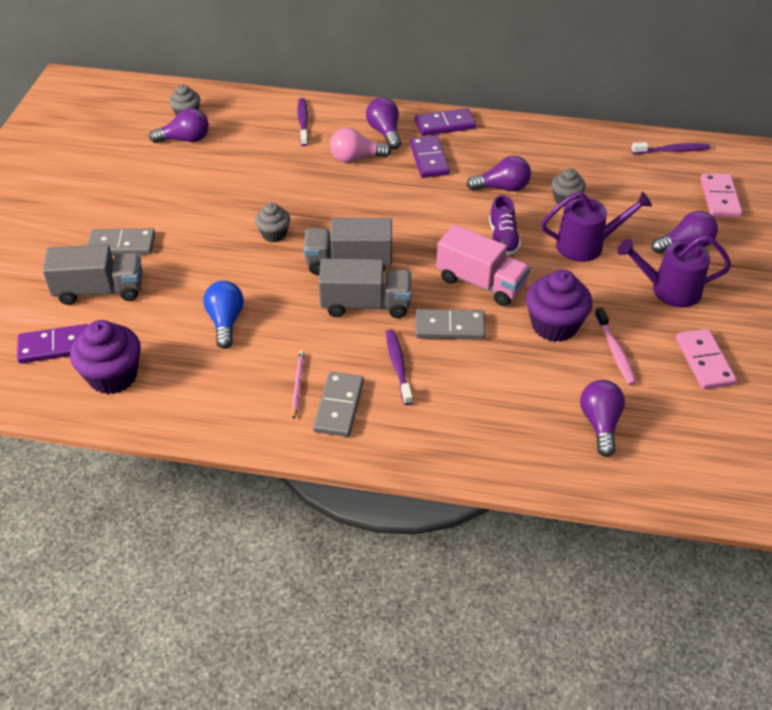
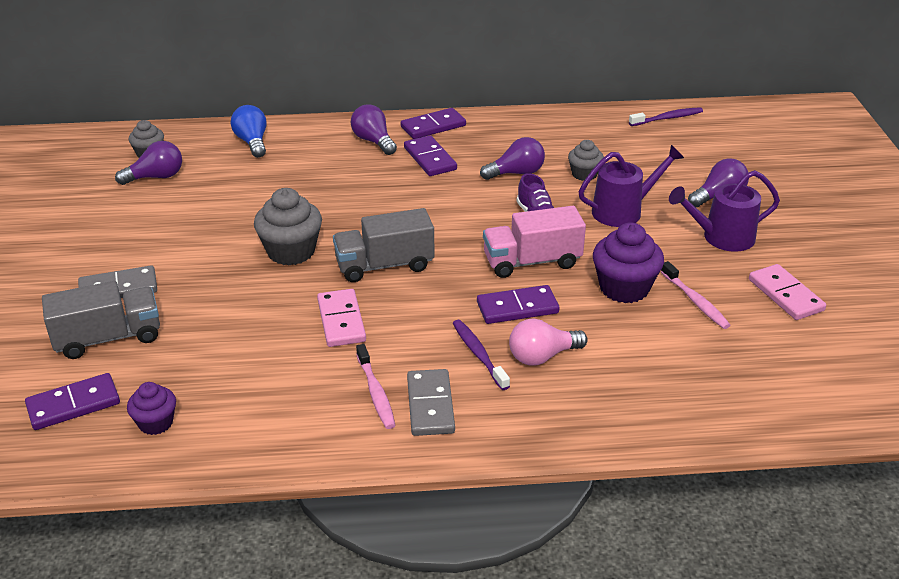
camera: 15 degrees left, 10 degrees down
purple cupcake [70,320,141,394] -> purple cupcake [127,382,176,435], size x0.59
blue light bulb [203,281,244,349] -> blue light bulb moved to [231,105,267,158]
grey cupcake [255,203,290,243] -> grey cupcake [254,188,322,265], size x1.70
pink pencil [292,350,305,420] -> pink toothbrush [356,344,396,429]
purple toothbrush [297,98,308,146] -> none
grey truck [319,258,411,318] -> none
pink light bulb [330,128,391,163] -> pink light bulb moved to [509,318,588,366]
grey domino [415,309,486,340] -> purple domino [477,285,560,324]
pink truck [436,225,530,306] -> pink truck turned 150 degrees clockwise [483,206,586,278]
purple light bulb [580,380,625,457] -> none
pink domino [700,173,742,217] -> pink domino moved to [317,289,366,347]

